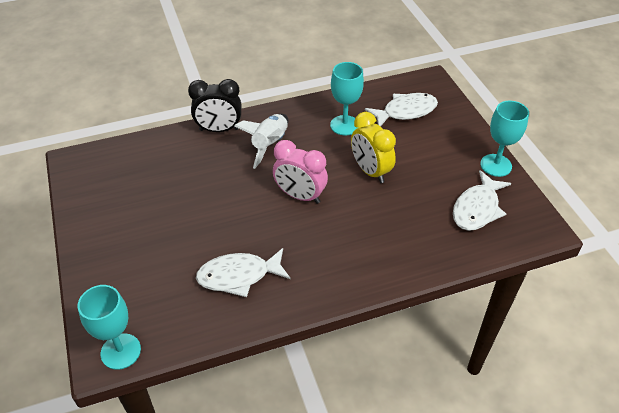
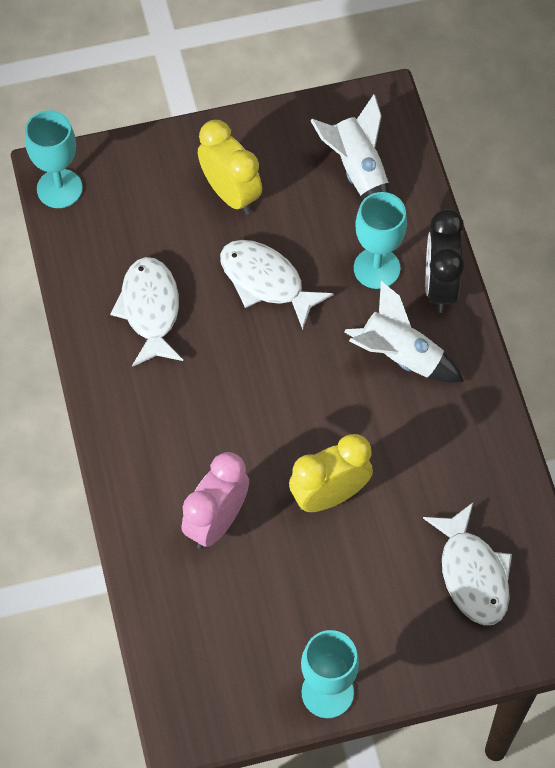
camera: 95 degrees right, 15 degrees up
pink clock [273,140,328,204] -> pink clock moved to [181,452,249,549]
turquoise goblet [330,62,364,136] -> turquoise goblet moved to [354,192,407,289]
white fish [453,170,511,231] -> white fish moved to [220,240,334,330]
none -> yellow clock [198,120,262,215]
none -> white rocket [310,94,390,199]

